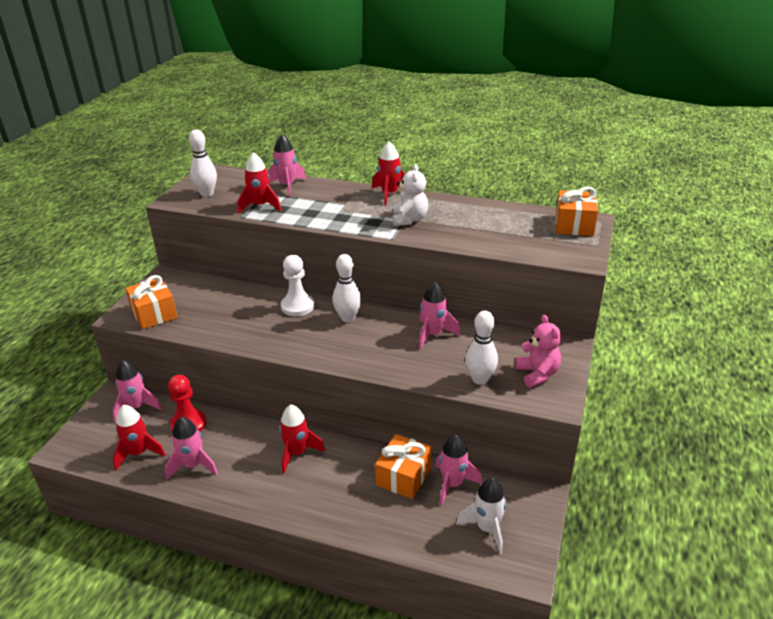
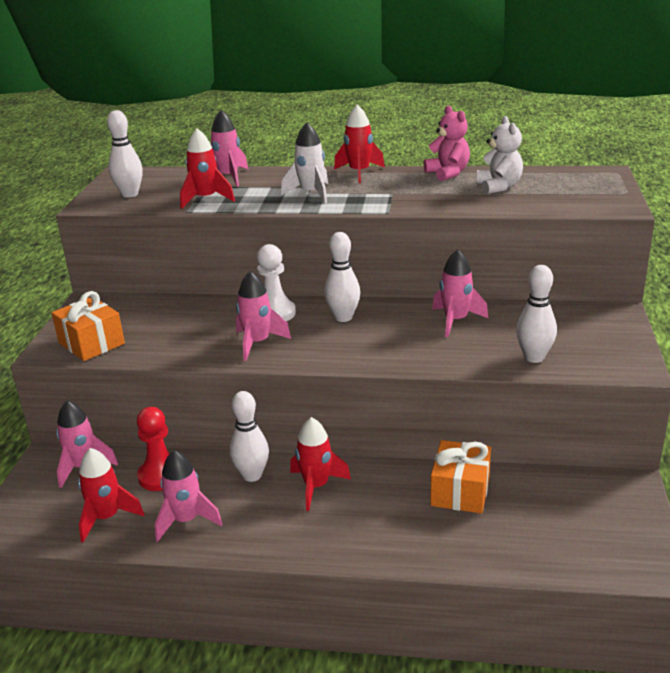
camera: 10 degrees left, 5 degrees down
white teddy bear [392,164,428,226] -> white teddy bear moved to [477,116,523,194]
pink rocket [435,434,482,506] -> pink rocket moved to [236,271,291,361]
white rocket [456,478,507,554] -> white rocket moved to [281,122,328,203]
pink teddy bear [515,315,562,388] -> pink teddy bear moved to [423,106,470,181]
orange gift [556,187,598,236] -> none
none -> white bowling pin [230,391,269,482]

